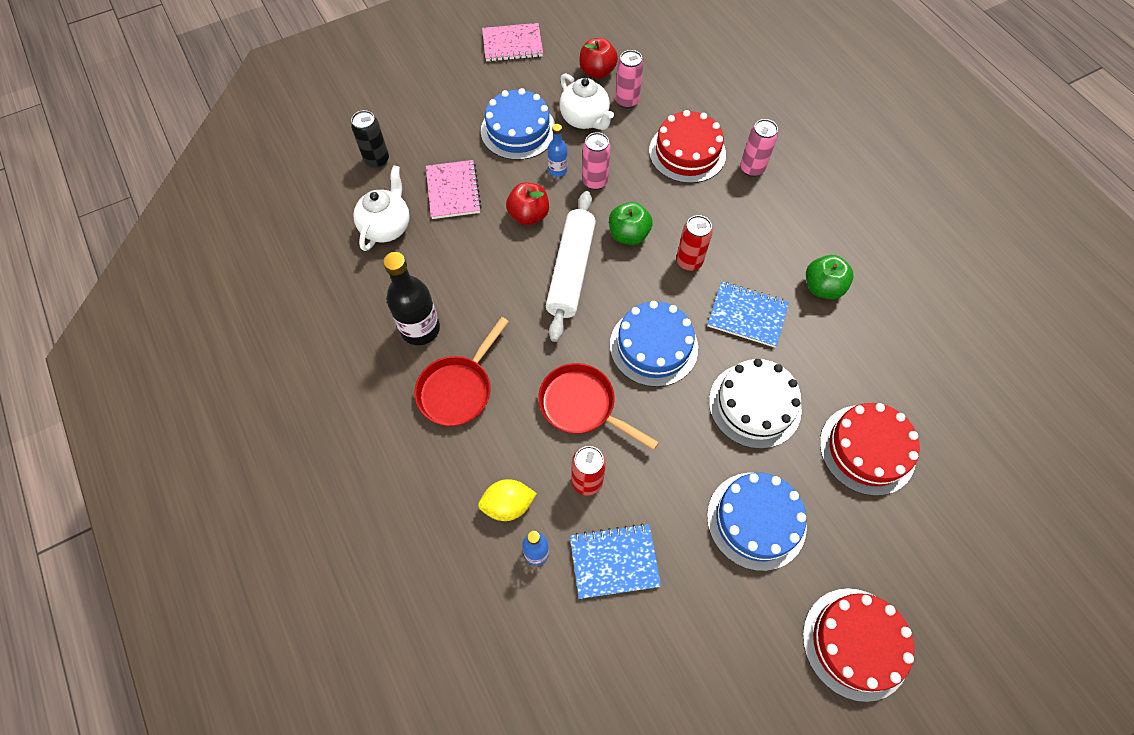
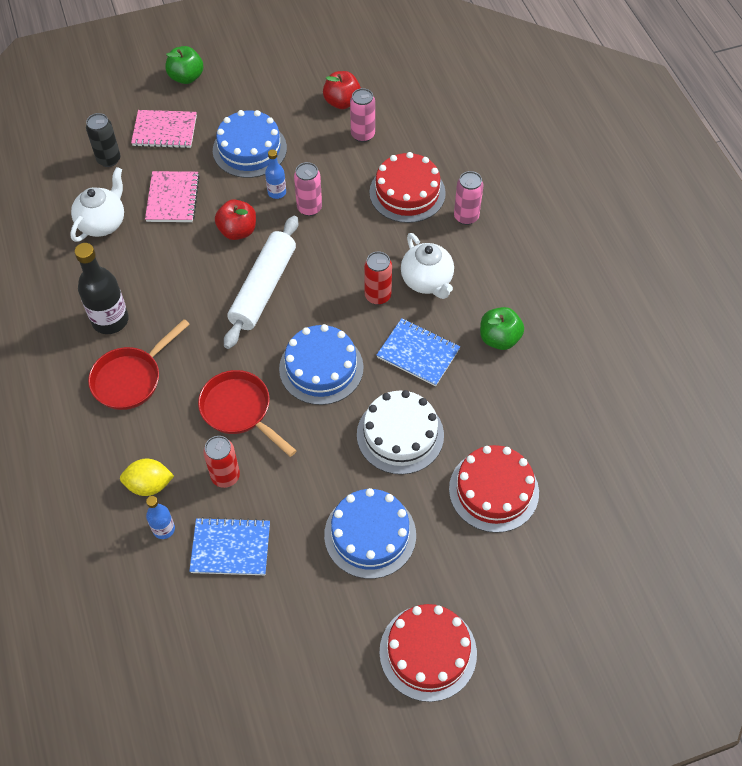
camera: 10 degrees right, 5 degrees down
pink notebook [482,23,543,62] -> pink notebook moved to [131,110,197,148]
white teapot [560,73,614,130] -> white teapot moved to [401,233,454,299]
green apple [609,202,653,245] -> green apple moved to [165,46,203,84]

